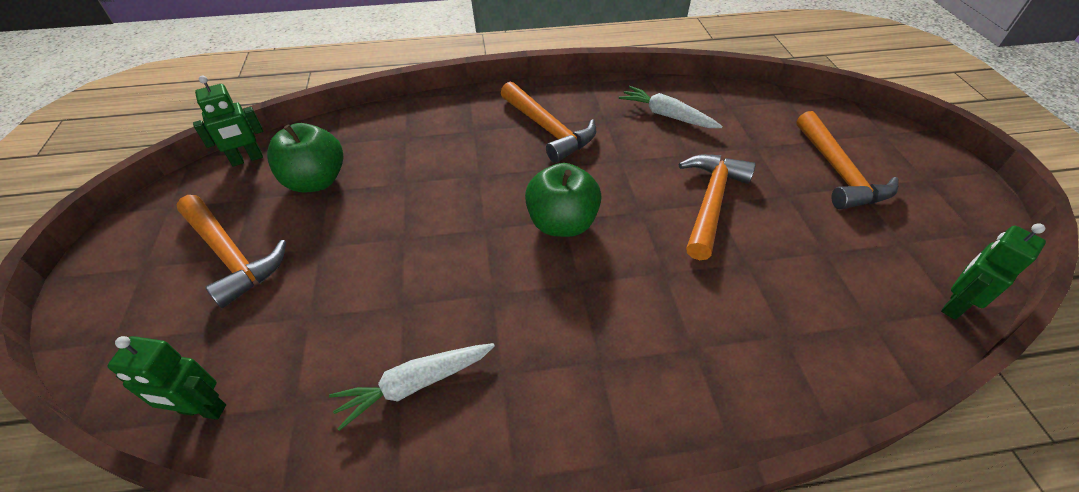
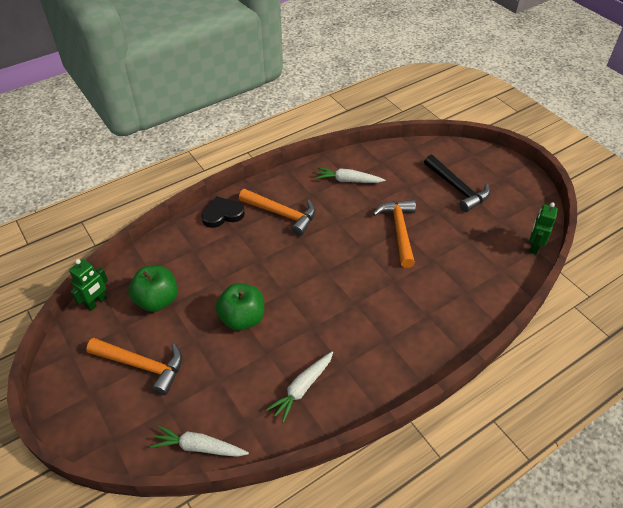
camera: 25 degrees left, 0 degrees up
green robot [107,336,226,420] -> white carrot [150,425,249,457]
green apple [525,163,601,237] -> green apple moved to [216,283,264,331]
orange hammer [796,111,899,210] -> black hammer [424,155,490,212]
none -> black heart [201,196,245,228]

